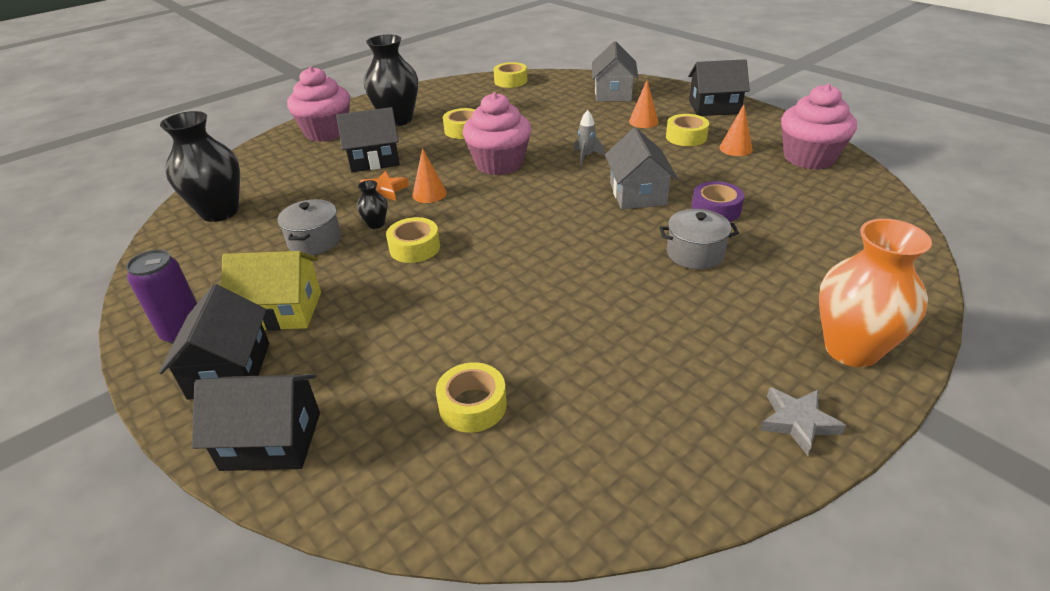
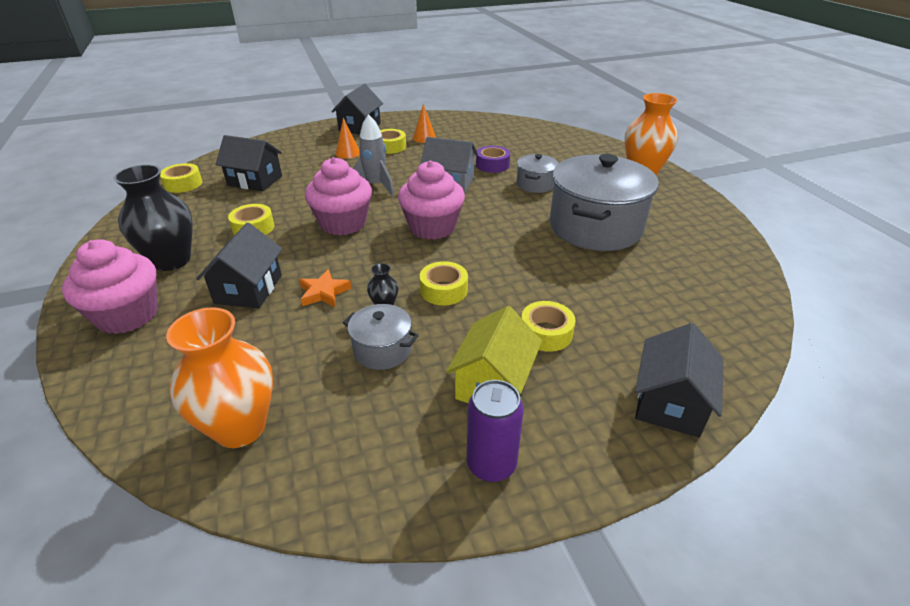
camera: 70 degrees left, 0 degrees up
black house [159,284,269,400] -> black house moved to [215,135,282,191]
black vase [160,111,240,222] -> orange vase [166,307,273,448]
orange cone [412,148,447,203] -> none
yellow tape [436,362,507,433] -> yellow tape moved to [521,301,576,352]
grey rocket [574,110,605,165] -> grey rocket [353,114,394,196], size x1.71
grey house [592,41,638,102] -> none
grey star [760,387,846,456] -> none
pink cupcake [781,84,857,170] -> pink cupcake moved to [398,161,465,240]
none -> grey pot [550,154,659,251]

